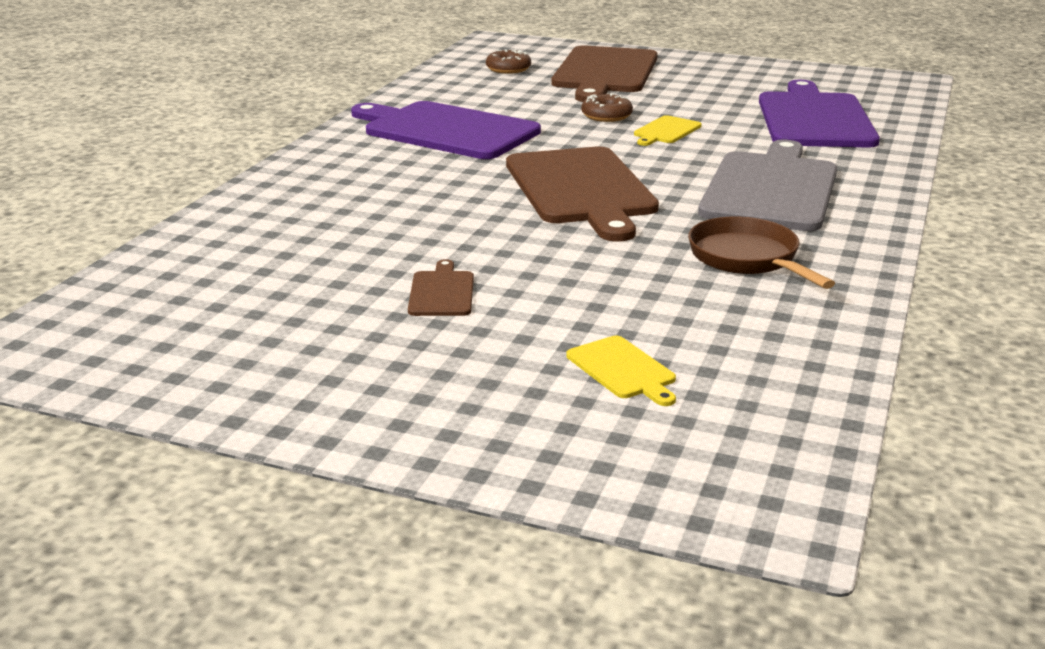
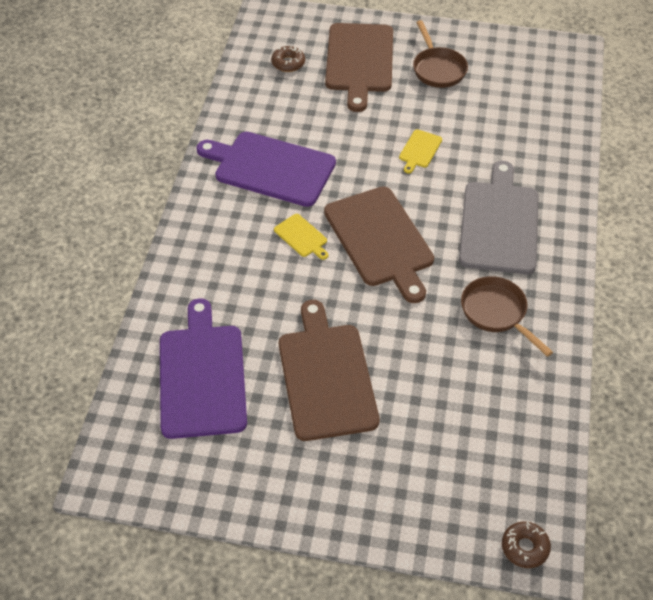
camera: 10 degrees left, 25 degrees up
brown cutting board [408,259,474,316] -> brown cutting board [279,300,379,441], size x2.29
yellow cutting board [566,336,676,406] -> yellow cutting board moved to [274,214,328,260]
brown donut [581,93,633,122] -> brown donut moved to [502,522,551,568]
purple cutting board [759,80,880,148] -> purple cutting board moved to [160,298,247,439]
none -> brown pan [413,20,468,88]

